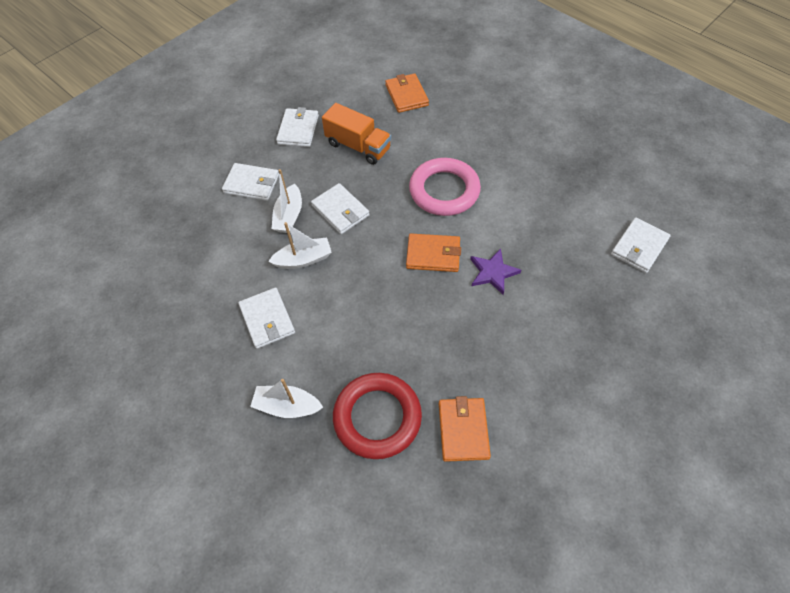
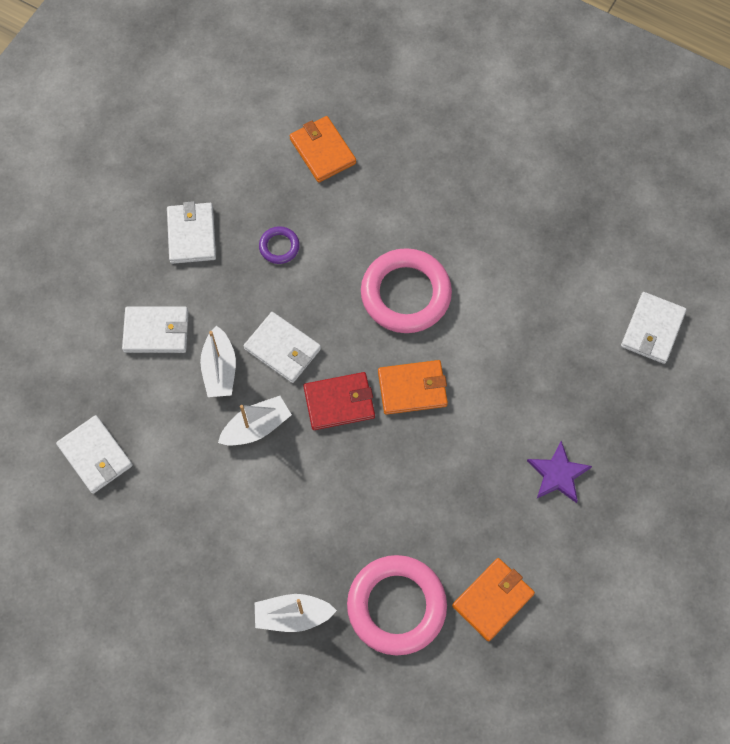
camera: 15 degrees left, 10 degrees up
white wallet [238,288,295,349] -> white wallet moved to [56,415,133,494]
orange truck [322,103,391,165] -> purple ring [259,226,300,264]
red ring [333,373,422,459] -> pink ring [347,555,447,655]
orange wallet [439,396,491,462] -> orange wallet turned 60 degrees clockwise [452,558,535,641]
purple star [470,248,521,295] -> purple star moved to [527,441,592,503]
none -> red wallet [303,372,375,430]

